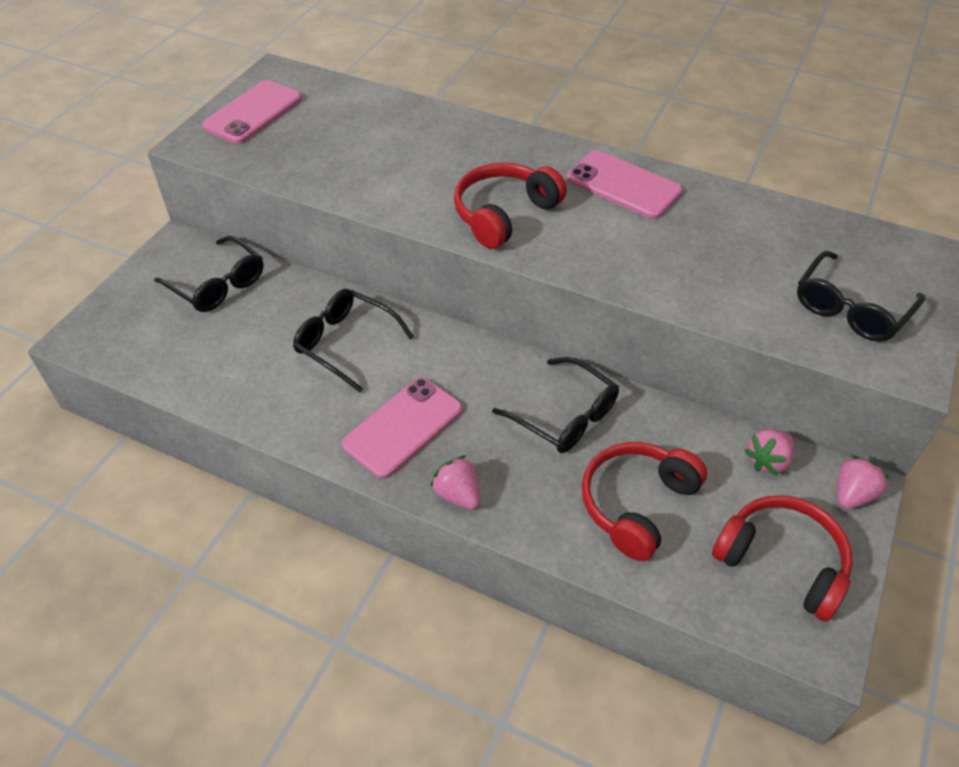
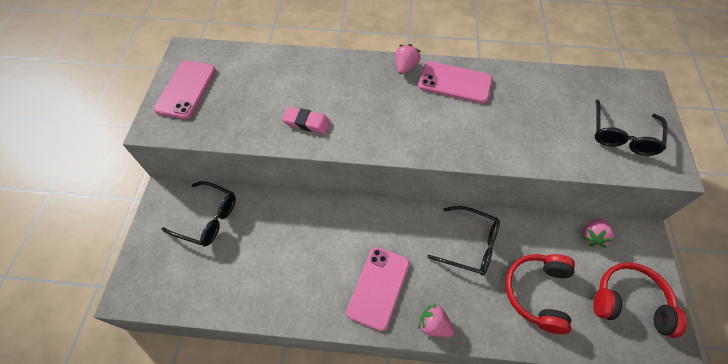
camera: 20 degrees left, 10 degrees up
black glasses [293,289,414,392] -> none
red headphones [454,162,567,249] -> none
pink strawberry [837,455,890,509] -> pink strawberry moved to [396,44,421,74]
none -> pink eraser [282,107,330,134]

